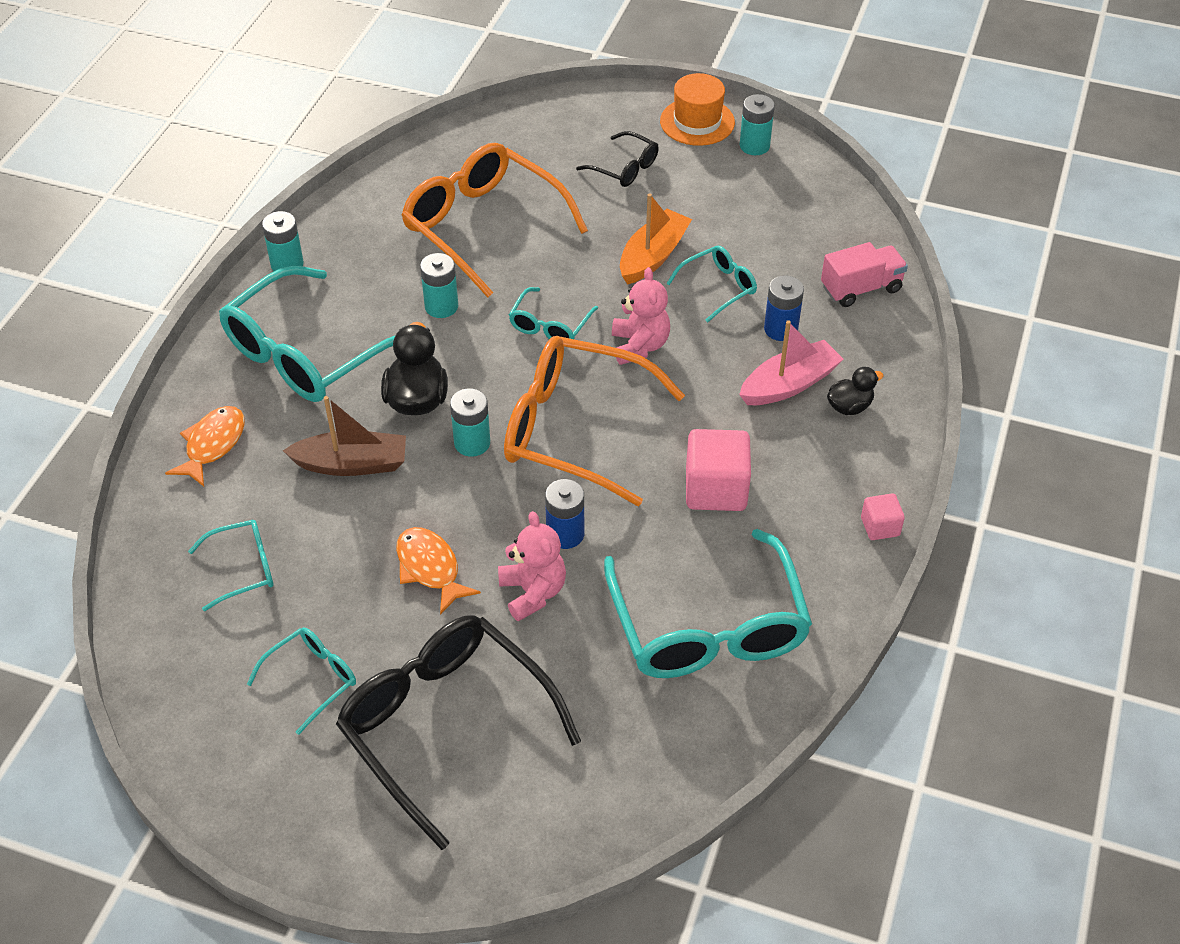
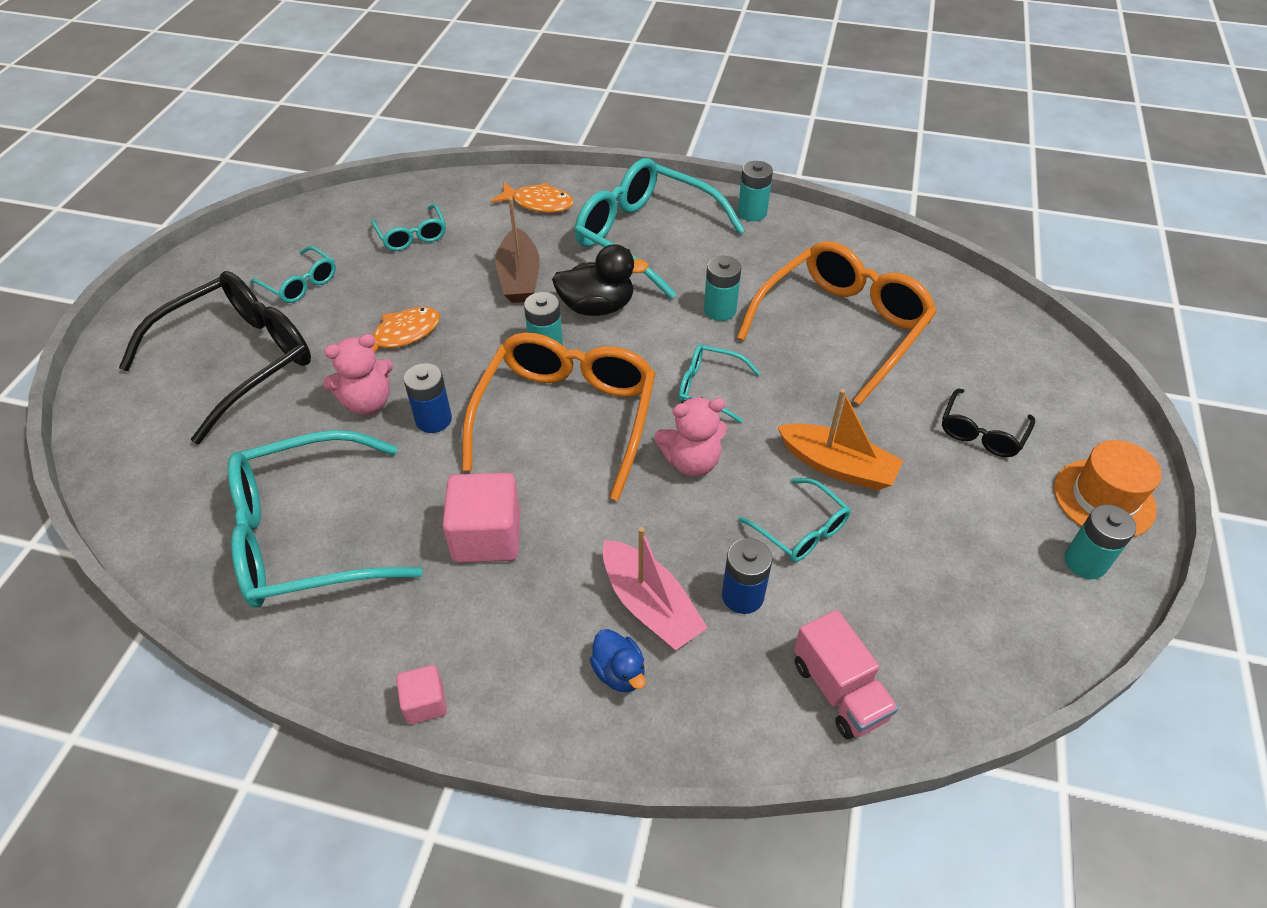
camera: 85 degrees right, 0 degrees up
black duck [827,367,884,415] -> blue duck [590,629,646,692]

